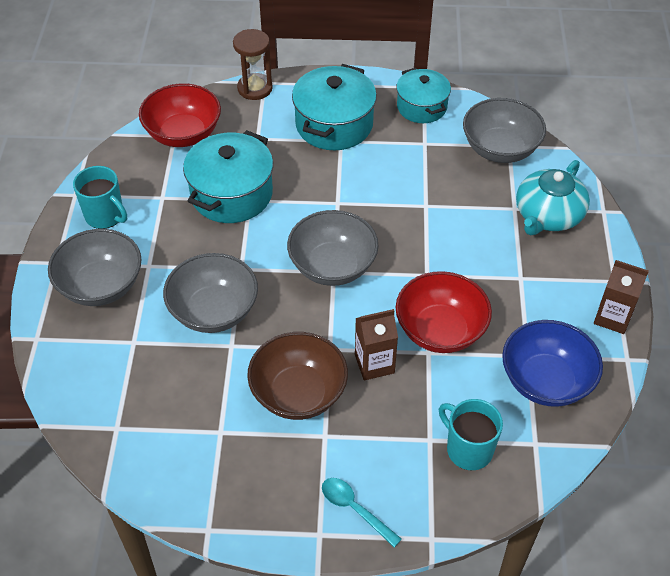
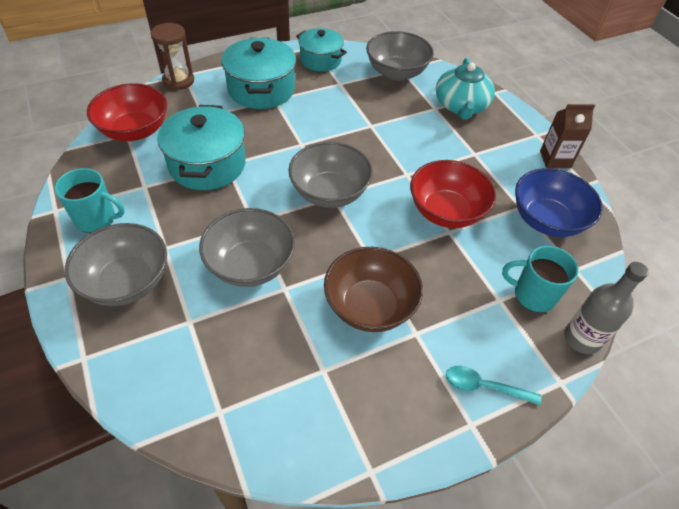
camera: 30 degrees left, 0 degrees up
brown carton [355,309,398,380] -> none
none -> grey bottle [564,262,649,354]

